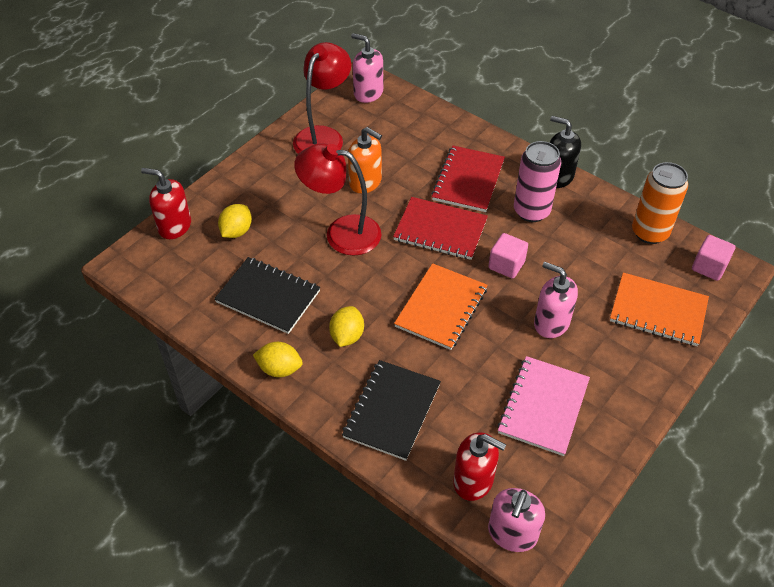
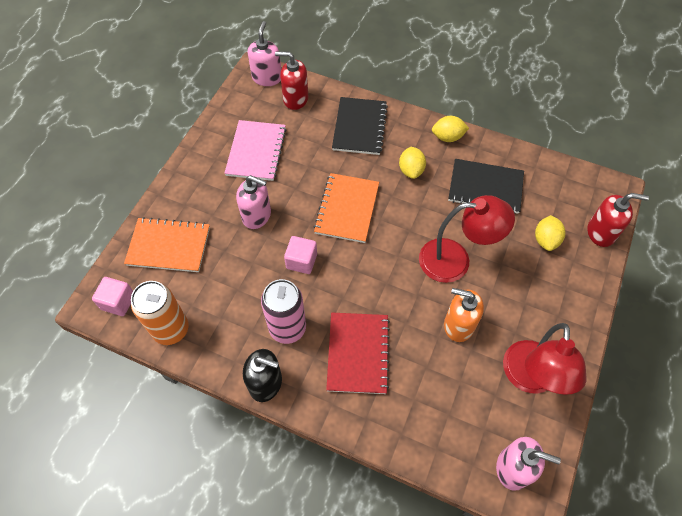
camera: 165 degrees right, 10 degrees up
red notebook [393,197,488,260] -> none

